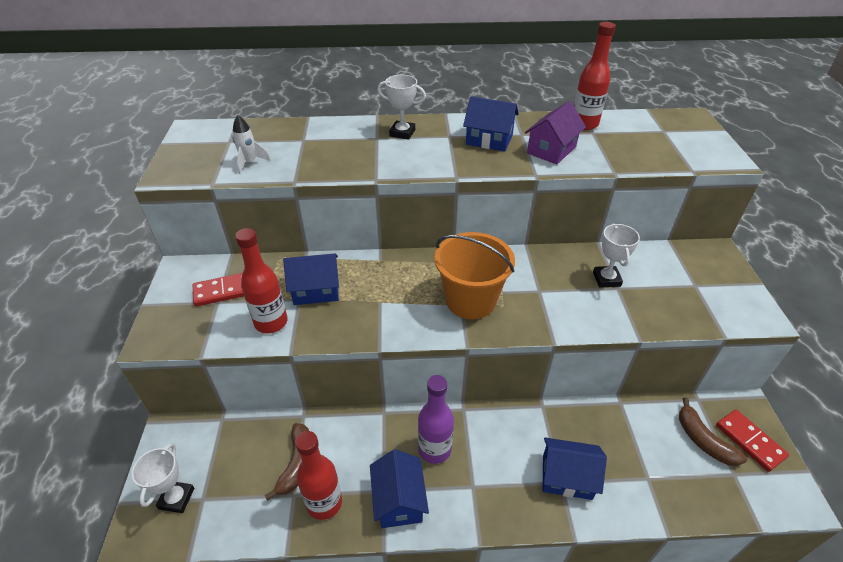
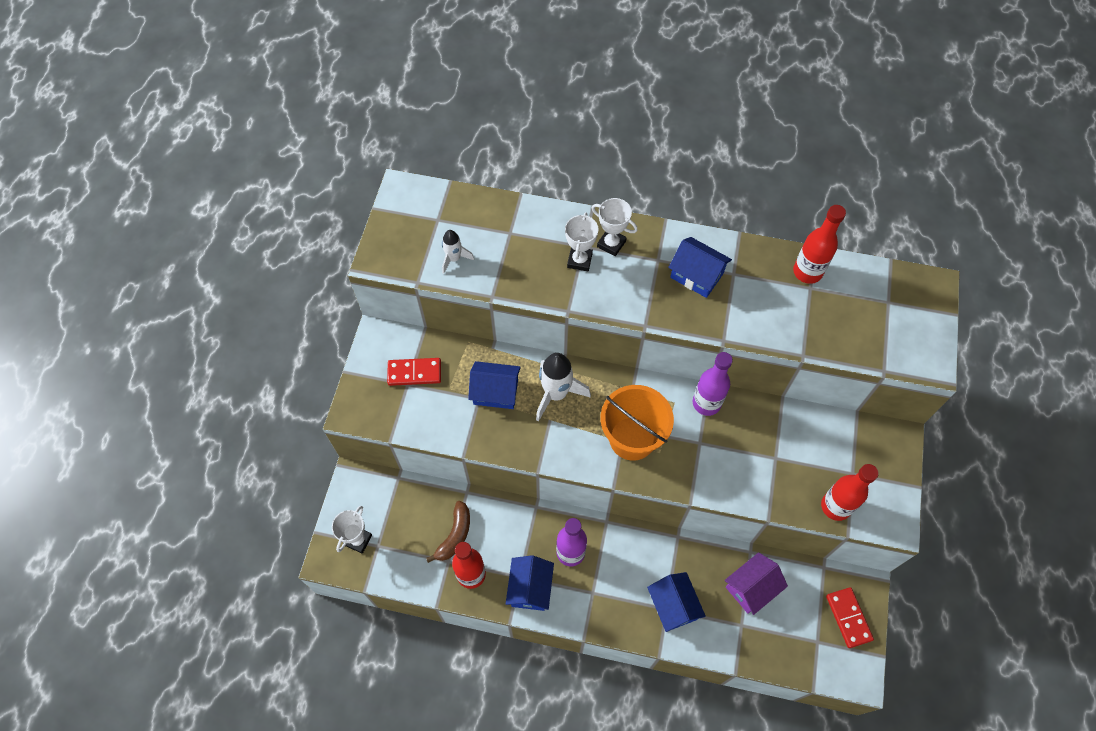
camera: 15 degrees right, 20 degrees up
red bottle [235,228,288,333] -> red bottle moved to [821,464,879,521]
purple house [525,101,586,164] -> purple house moved to [725,552,788,615]
blue house [543,438,607,500] -> blue house turned 45 degrees clockwise [647,572,706,632]
white trophy [593,223,640,288] -> white trophy moved to [565,212,598,271]
brown banana [679,397,747,466] -> none
none -> white rocket [536,353,591,422]
none -> purple bottle [693,352,733,416]

